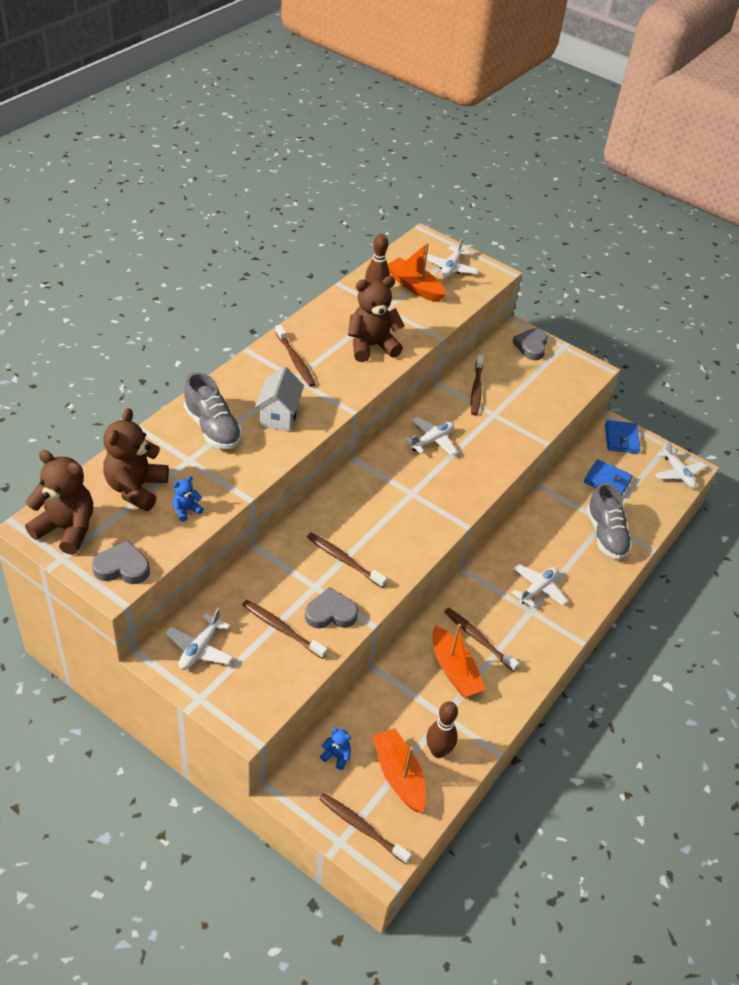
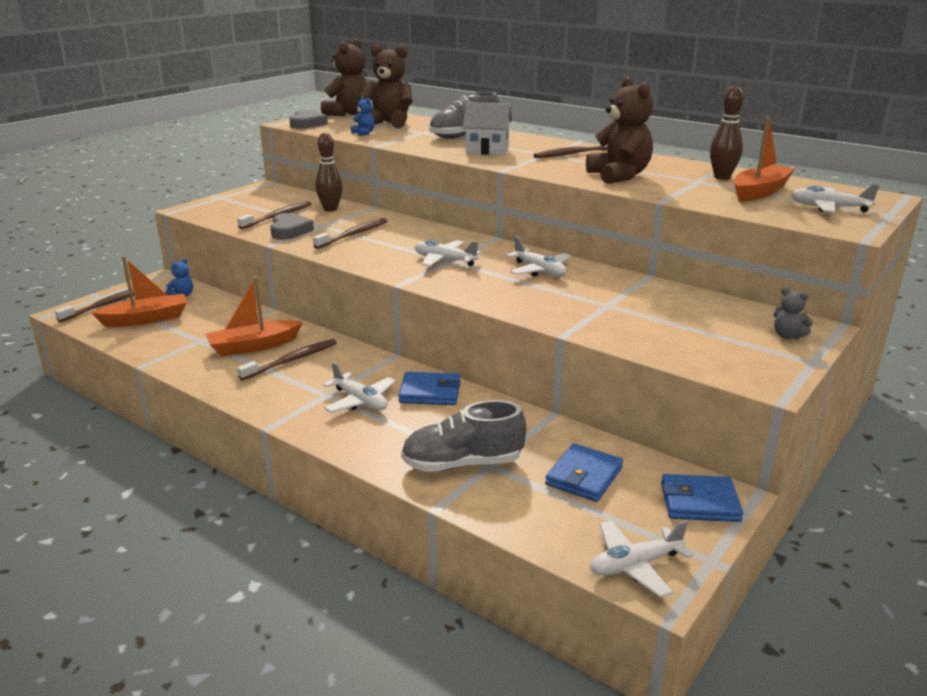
camera: 95 degrees right, 20 degrees down
white plane [165,608,233,670] -> white plane moved to [415,240,481,267]
brown bowling pin [426,701,458,758] -> brown bowling pin moved to [316,133,343,212]
brown toothbrush [471,355,483,415] -> none
grey heart [512,328,548,360] -> grey teddy bear [774,287,813,339]
none -> blue wallet [398,372,461,405]

